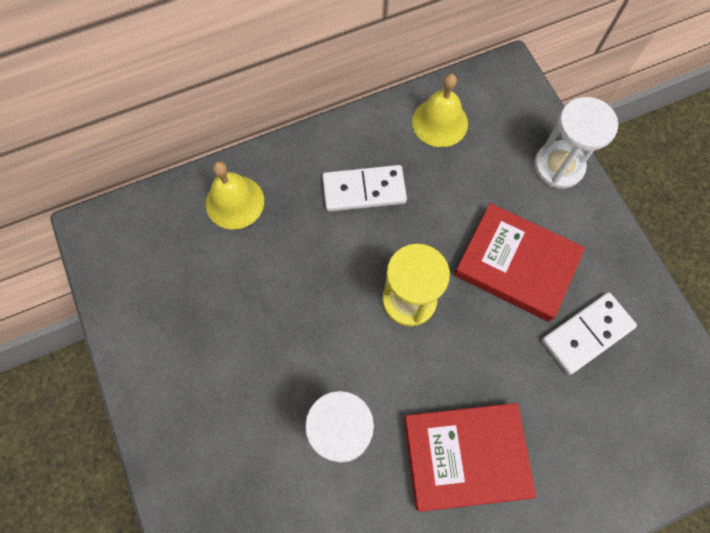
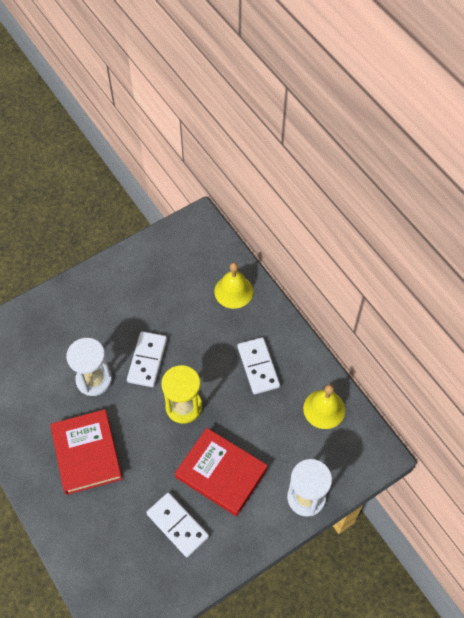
camera: 80 degrees right, 10 degrees down
red book [454,203,585,322] -> red book turned 75 degrees counterclockwise [175,428,268,516]
none -> white domino [127,331,167,387]

